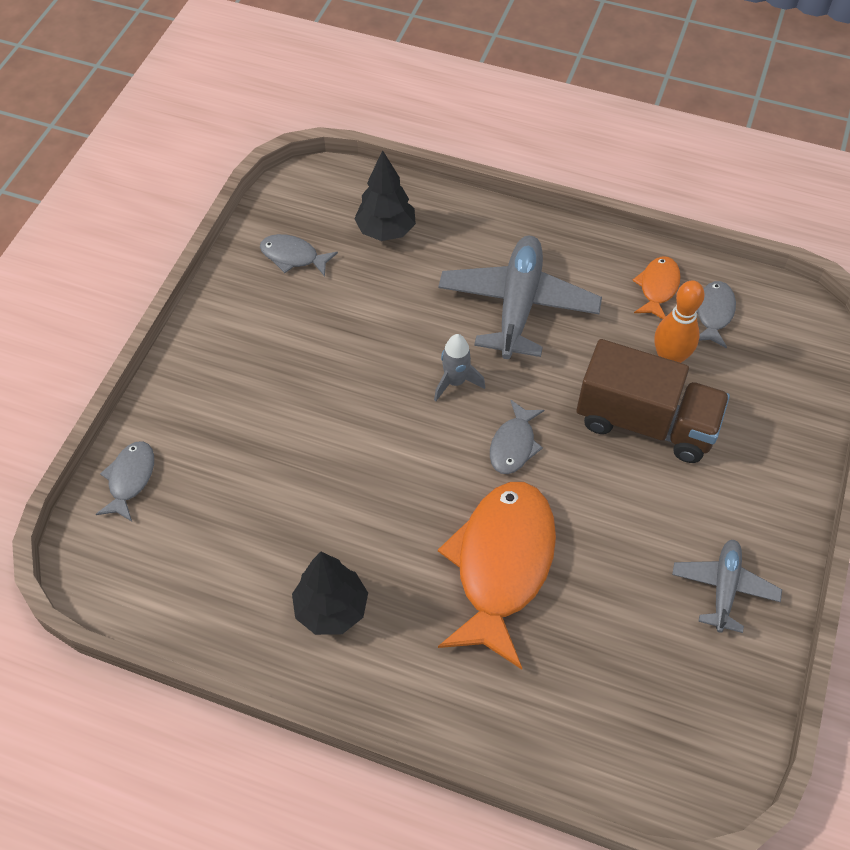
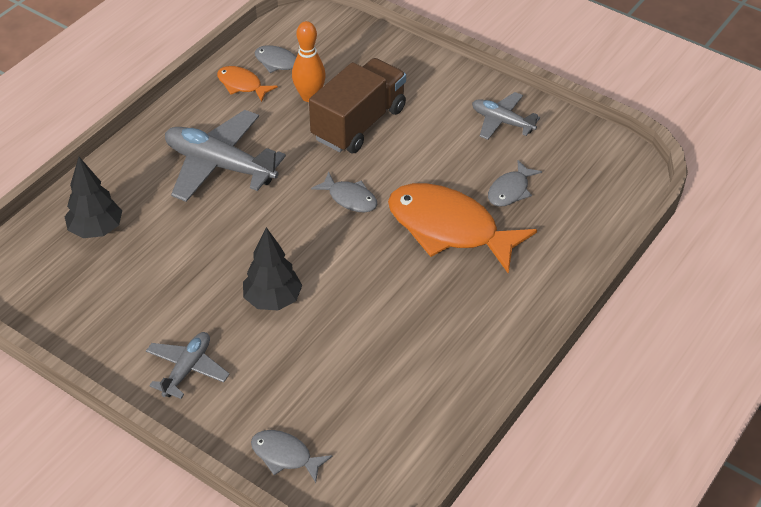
camera: 75 degrees left, 10 degrees down
grey fish [260,234,338,277] -> grey fish moved to [488,160,542,207]
black tree [292,552,368,635] -> black tree moved to [243,227,302,311]
grey rocket [434,334,485,401] -> none
none -> grey plane [146,332,230,399]

